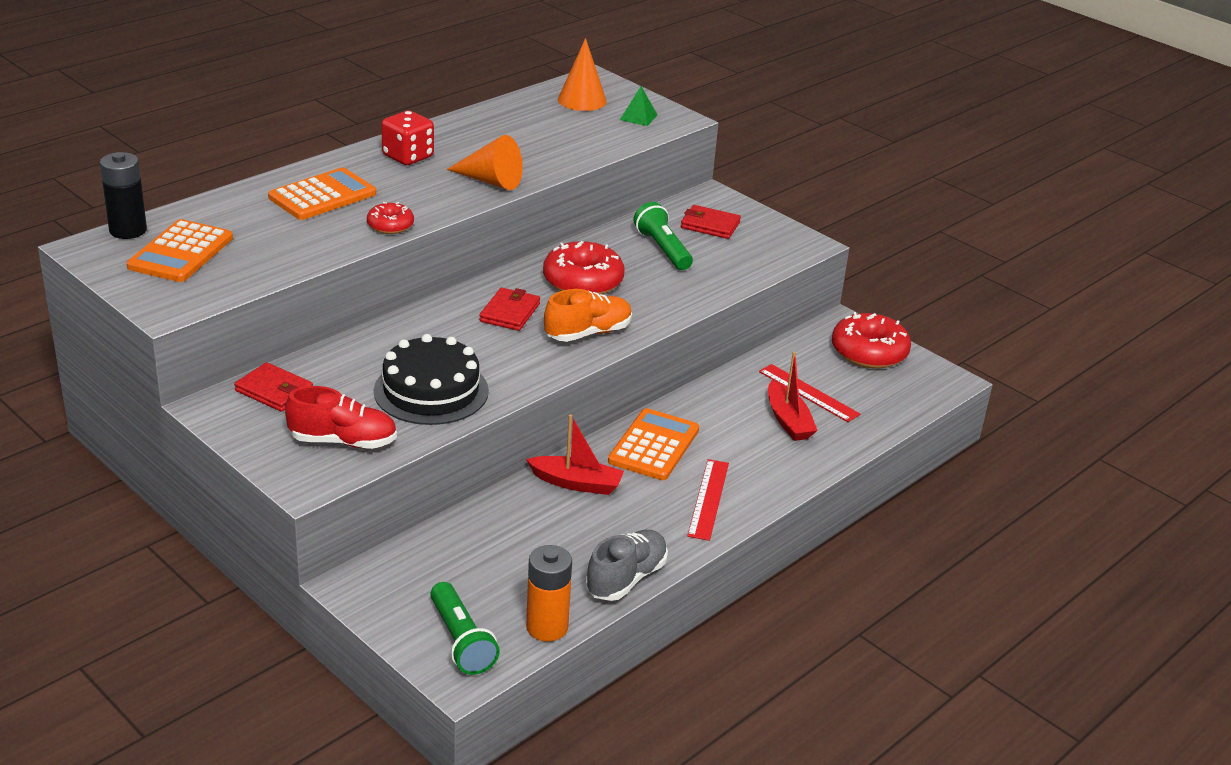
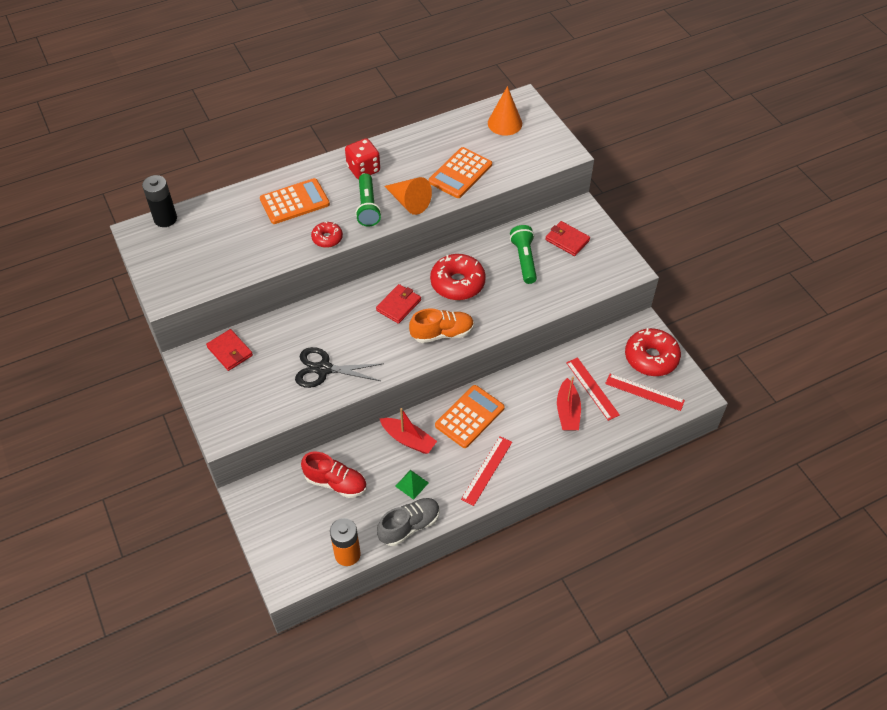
camera: 20 degrees right, 20 degrees up
orange calculator [127,219,233,282] -> orange calculator moved to [429,147,492,198]
red shoe [285,386,397,449] -> red shoe moved to [301,452,367,498]
black cake [374,334,489,425] -> black scissors [295,347,384,388]
green flashlight [430,582,500,675] -> green flashlight moved to [355,173,381,227]
green pyramid [620,86,657,126] -> green pyramid moved to [395,470,429,500]
none -> red ruler [605,374,685,411]

